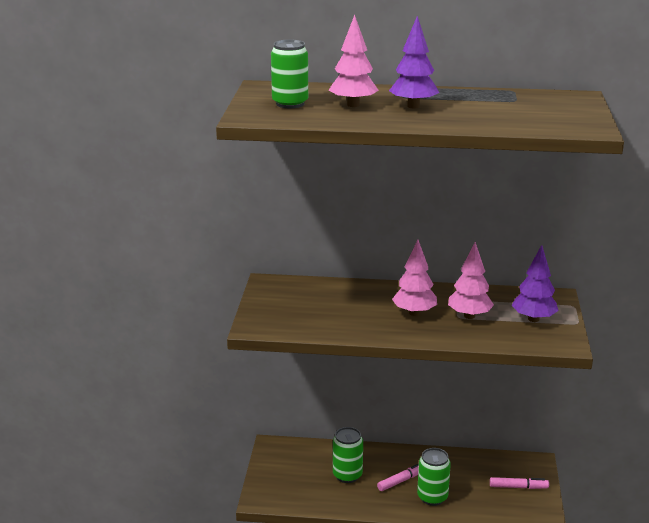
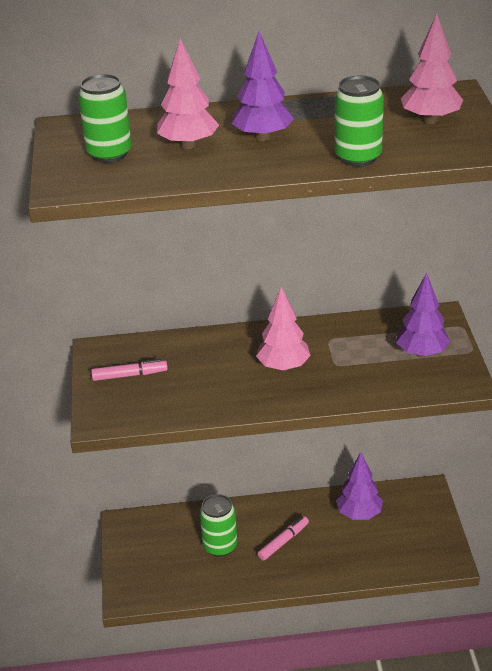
camera: 10 degrees left, 10 degrees up
green can [417,448,451,506] -> green can moved to [335,76,384,167]
pink tree [448,242,494,319] -> pink tree moved to [401,14,463,124]
pink marker [490,477,549,489] -> pink marker moved to [91,359,168,381]
none -> purple tree [336,452,383,520]

